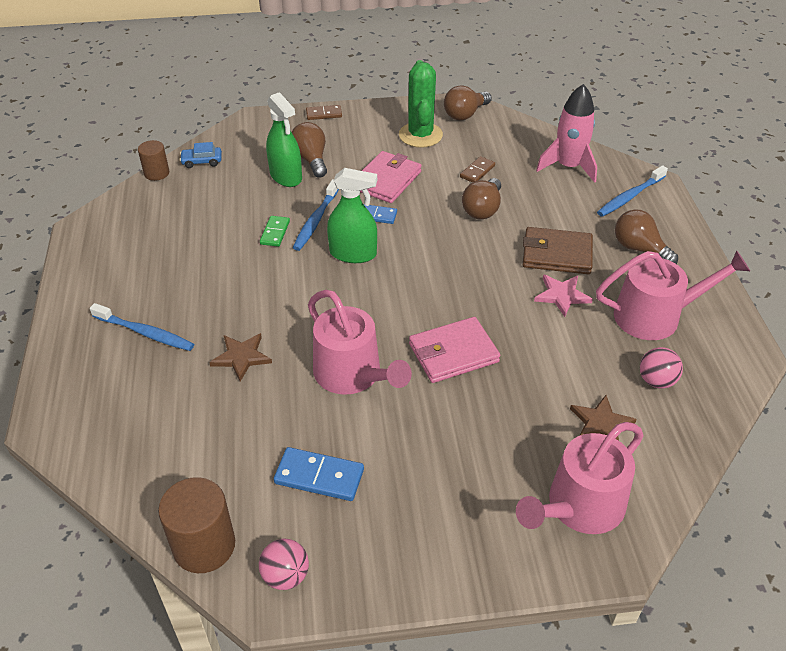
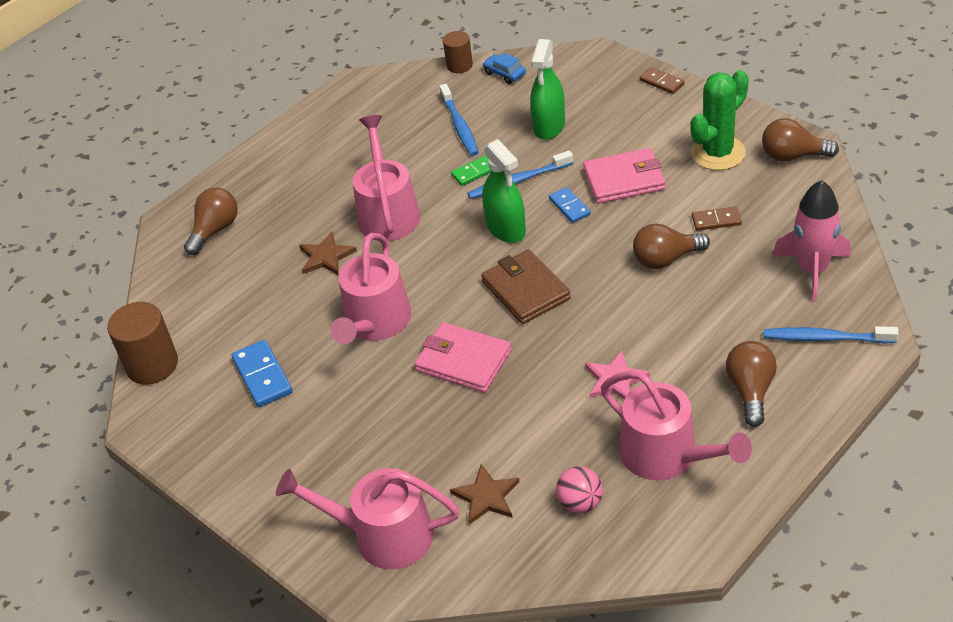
camera: 55 degrees right, 0 degrees up
blue toothbrush [90,303,194,351] -> blue toothbrush moved to [439,84,479,156]
pink ball [259,538,309,590] -> none
brown light bulb [292,122,327,178] -> brown light bulb moved to [184,188,238,255]
brown wallet [523,227,593,274] -> brown wallet moved to [481,249,571,324]
none -> pink watering can [353,115,420,241]

